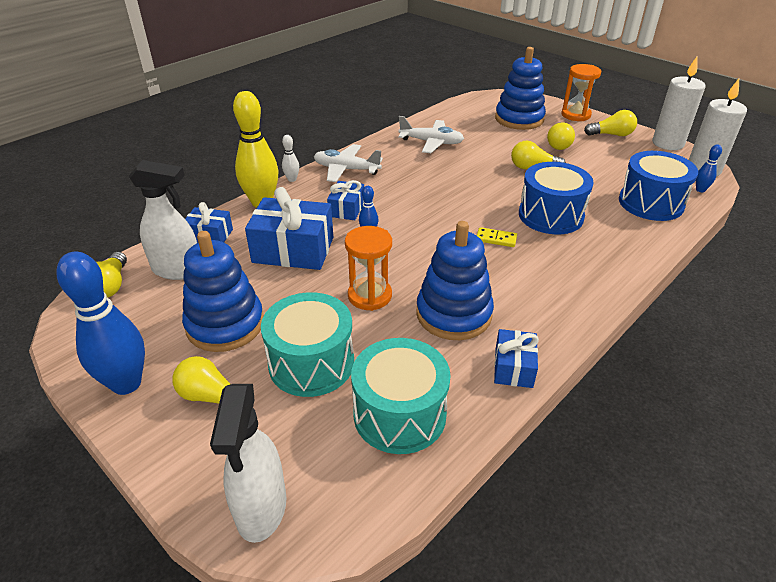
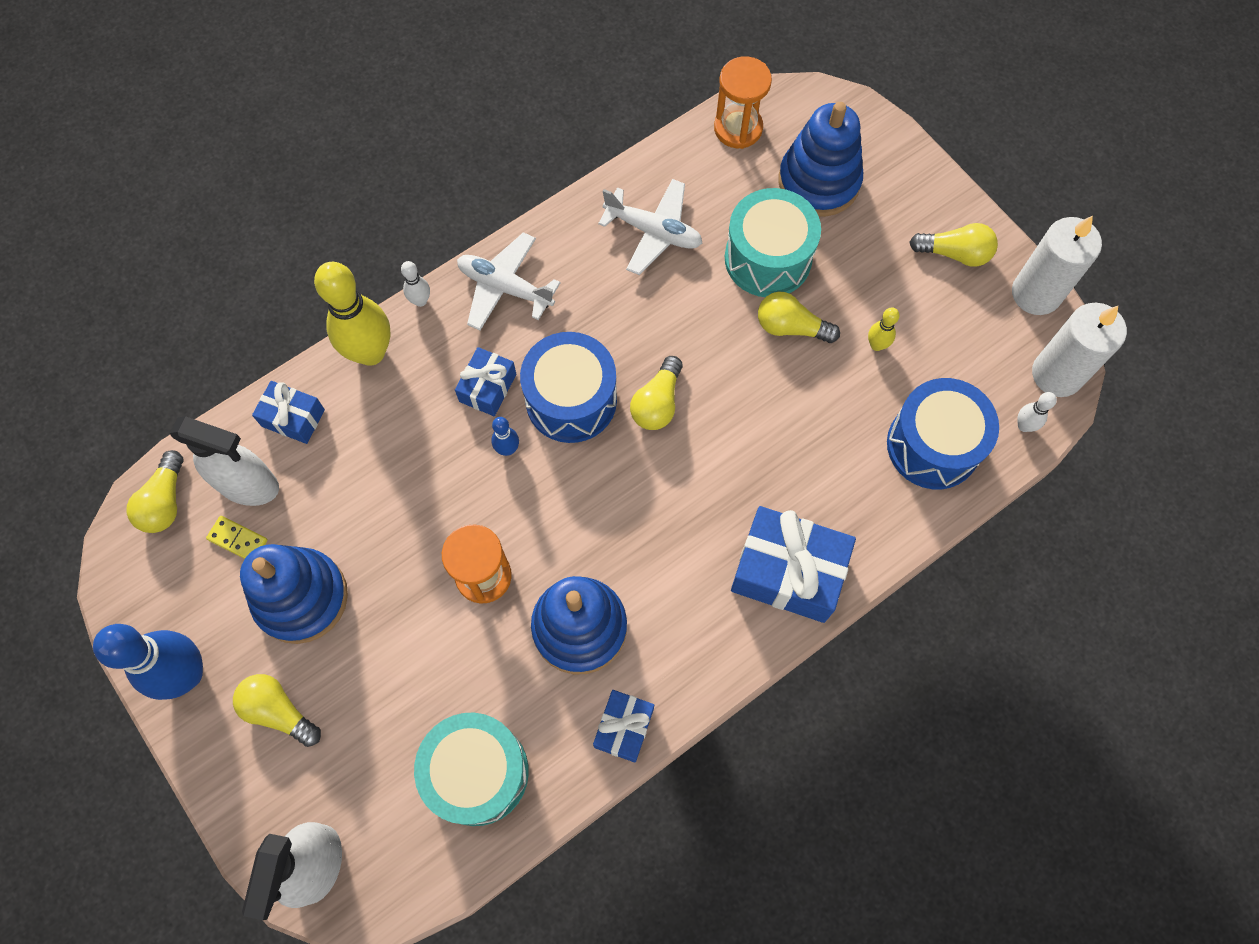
camera: 10 degrees right, 30 degrees up
blue gift [245,187,333,270] -> blue gift moved to [731,506,856,623]
turquoise drum [261,292,354,397] -> turquoise drum moved to [725,188,821,297]
yellow domino [477,227,517,247] -> yellow domino moved to [206,516,268,559]
blue drum [519,162,594,234] -> blue drum moved to [520,332,617,443]
yellow light bulb [547,122,575,150] -> yellow light bulb moved to [630,356,683,430]
orange hourglass [561,64,601,121] -> orange hourglass moved to [714,56,772,149]
blue bowling pin [696,145,722,192] -> white bowling pin [1017,392,1057,432]
none -> yellow bowling pin [868,307,899,351]

